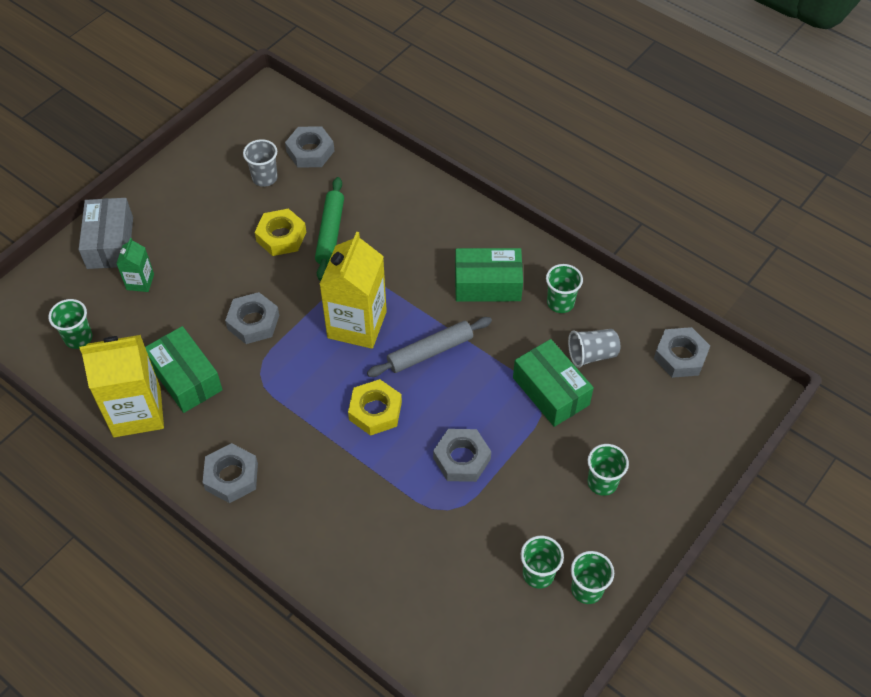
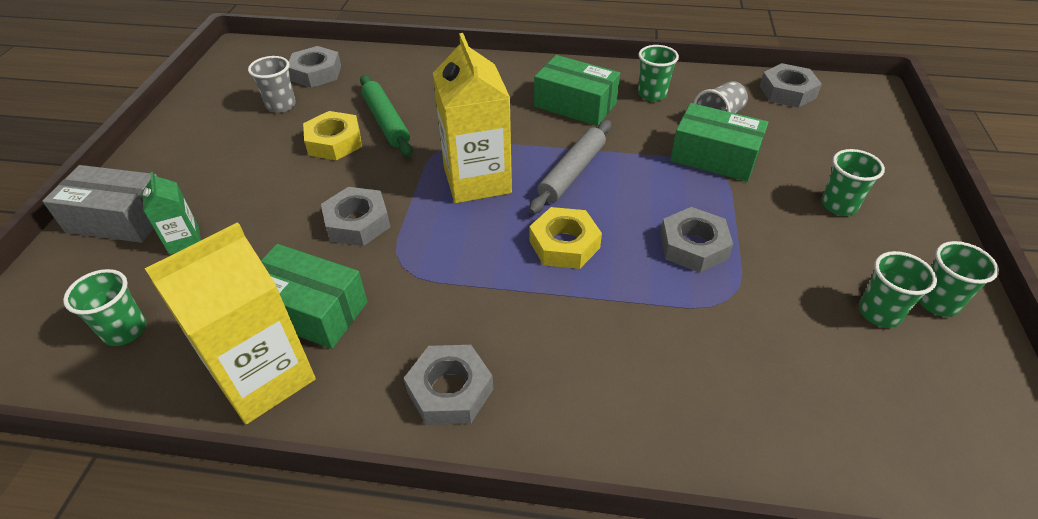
camera: 30 degrees left, 10 degrees down
grey box [79,198,133,269] -> grey box turned 45 degrees counterclockwise [42,165,157,243]
green box [455,248,523,302] -> green box turned 60 degrees clockwise [534,55,620,126]

